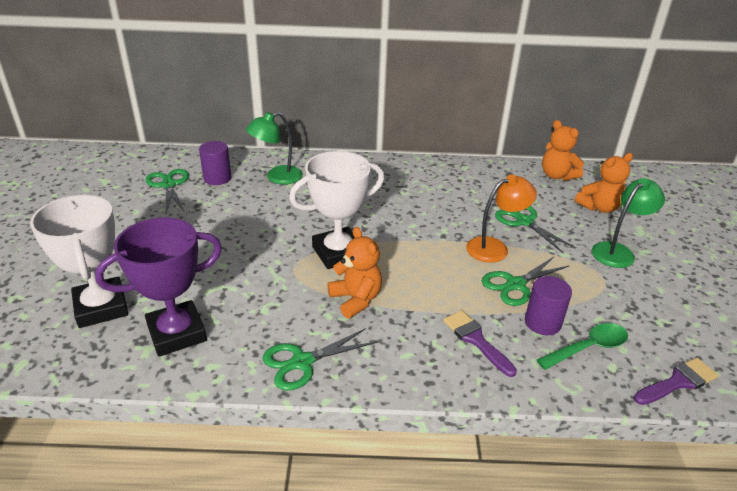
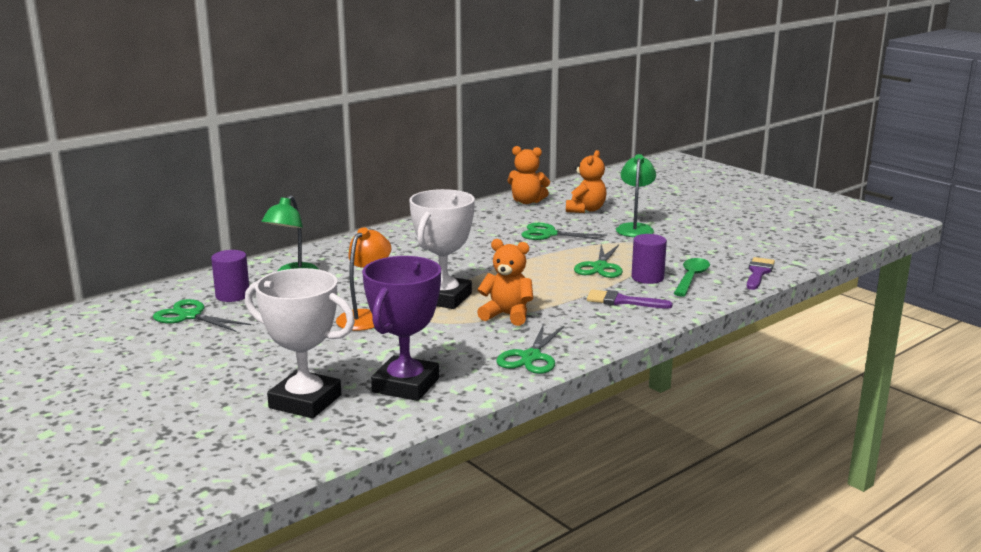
camera: 40 degrees left, 15 degrees down
orange lamp [466,175,537,262] -> orange lamp moved to [336,227,391,331]

